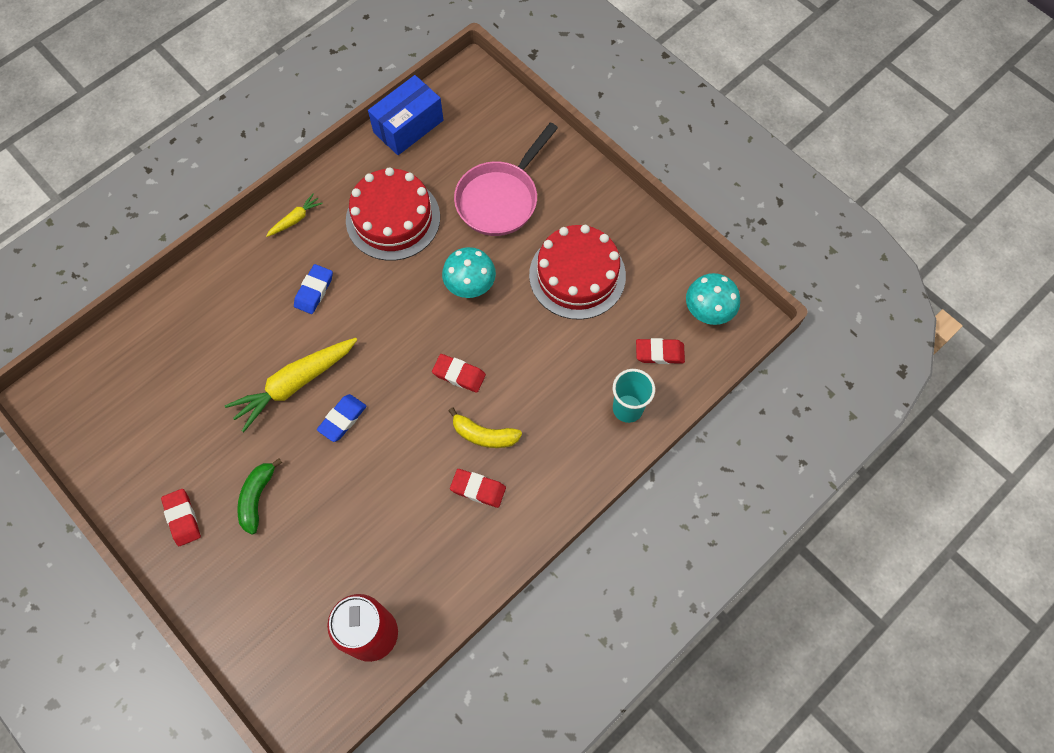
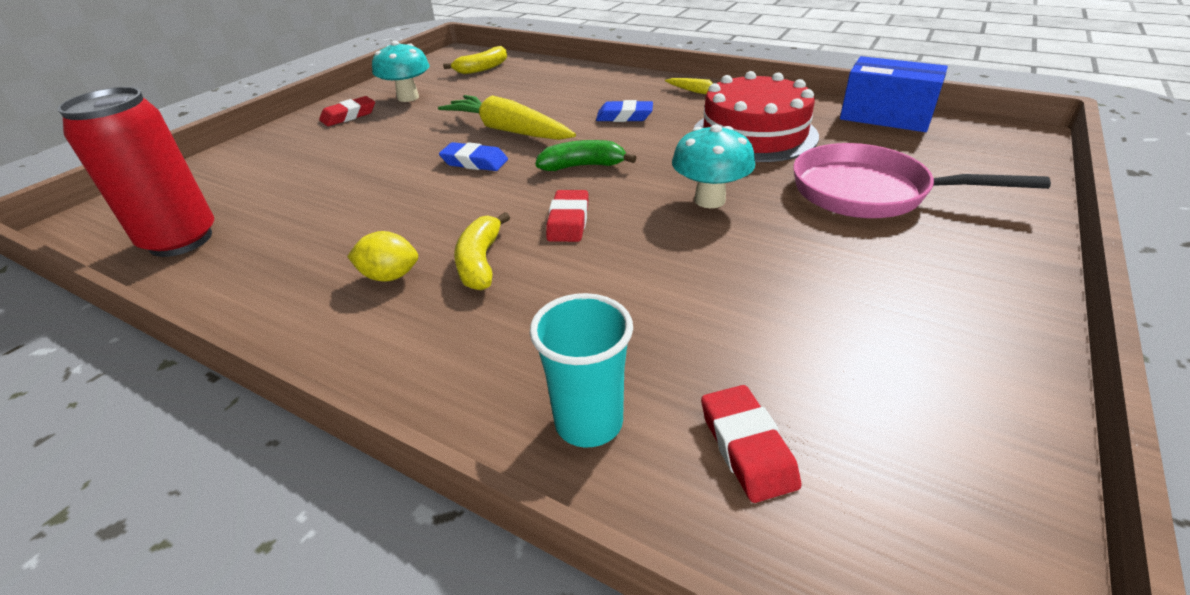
camera: 75 degrees right, 30 degrees down
green banana [237,458,282,535] -> green banana moved to [535,140,637,171]
red eraser [450,469,506,508] -> yellow lemon [347,231,418,282]
red cake [529,225,626,320] -> none
turquoise mushroom [686,273,740,325] -> turquoise mushroom moved to [372,41,430,102]
none -> yellow banana [443,46,507,74]

